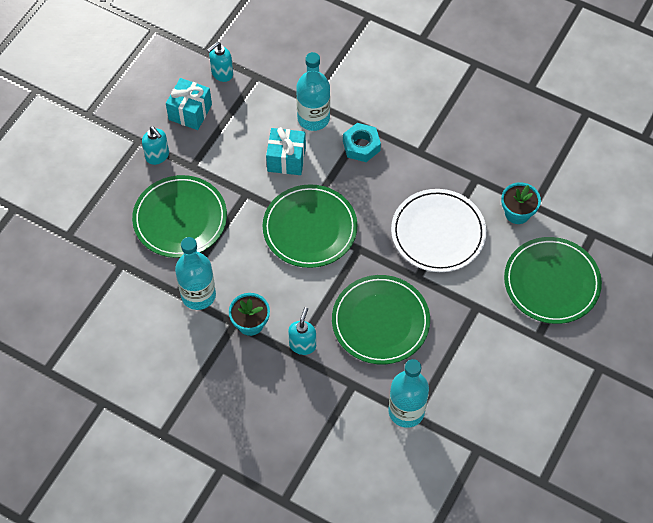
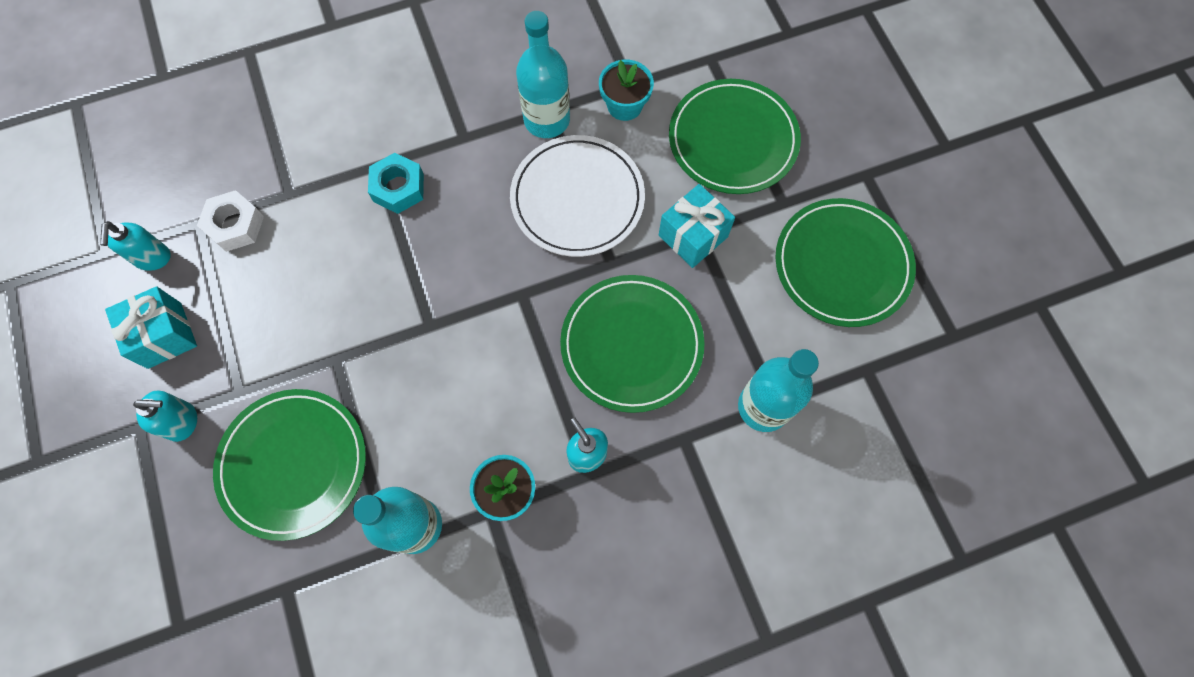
camera: 50 degrees left, 10 degrees up
green plate [263,184,357,268] -> green plate moved to [775,198,916,327]
turquoise gift [266,127,306,175] -> turquoise gift moved to [659,184,735,268]
turquoise bottle [296,52,330,131] -> turquoise bottle moved to [516,11,570,138]
none -> white nut [197,190,264,252]

